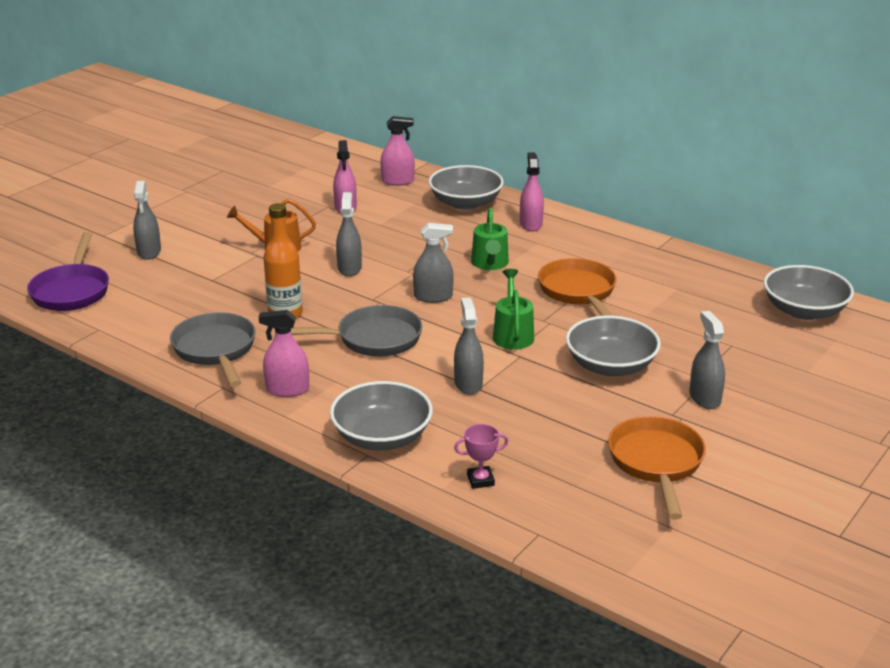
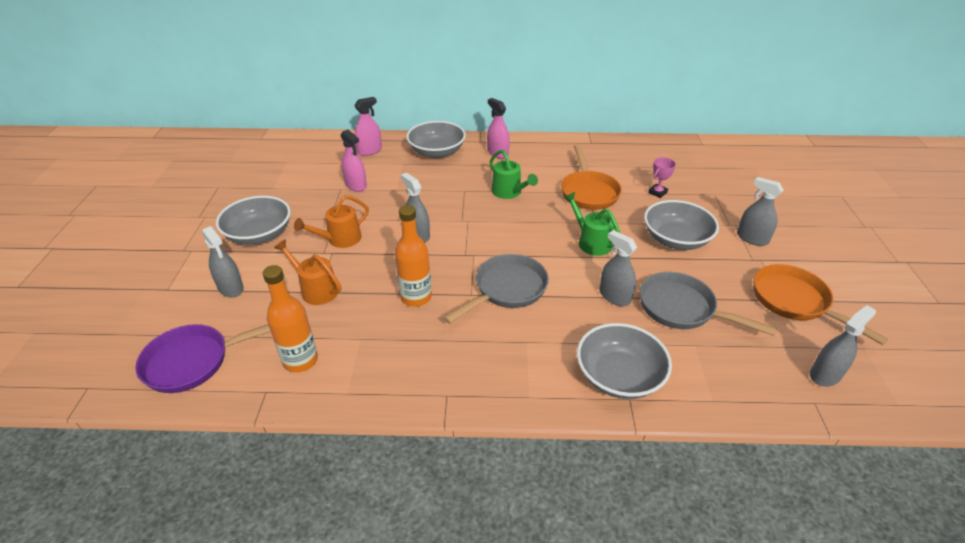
camera: 35 degrees left, 10 degrees up
purple pan [27,232,109,311] -> purple pan turned 105 degrees clockwise [135,324,271,393]
grey pan [170,312,256,387] -> grey pan moved to [640,272,777,336]
pink spray bottle [259,310,309,397] -> none
grey spray bottle [413,223,454,303] -> grey spray bottle moved to [810,305,876,386]
pink trophy [454,424,509,489] -> pink trophy moved to [648,157,676,198]
orange pan [538,258,617,316] -> orange pan turned 135 degrees counterclockwise [561,145,622,210]
grey bowl [764,265,854,320] -> grey bowl moved to [216,196,291,245]
none -> orange bottle [263,265,318,373]
none -> orange watering can [274,239,341,305]

